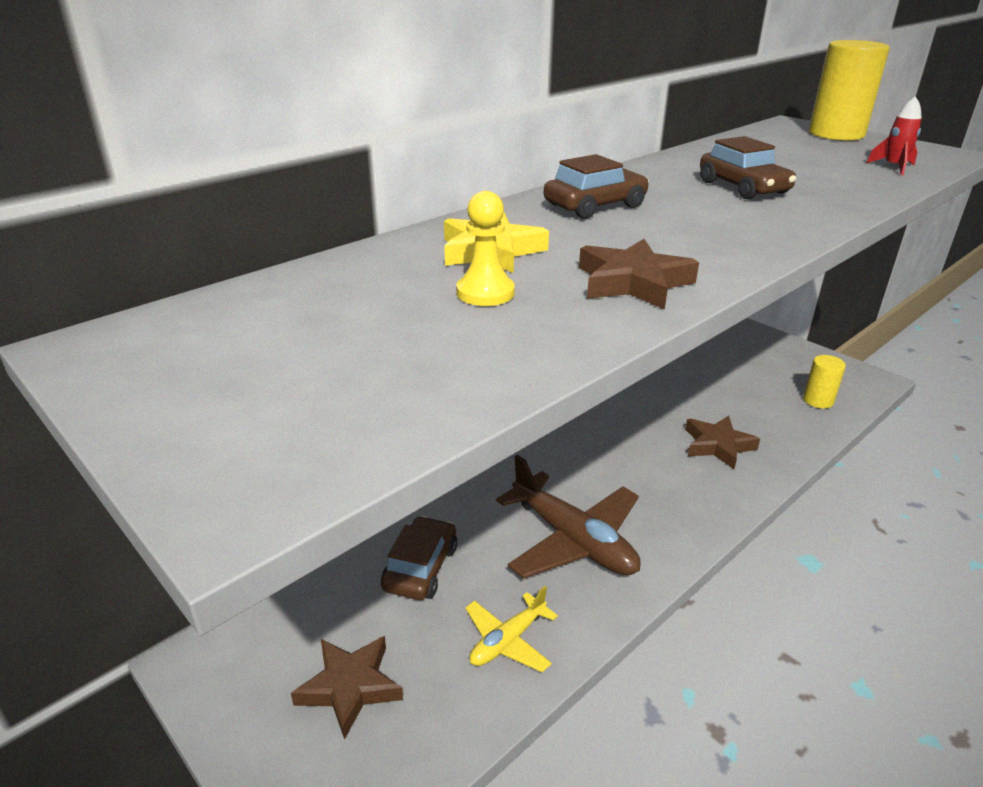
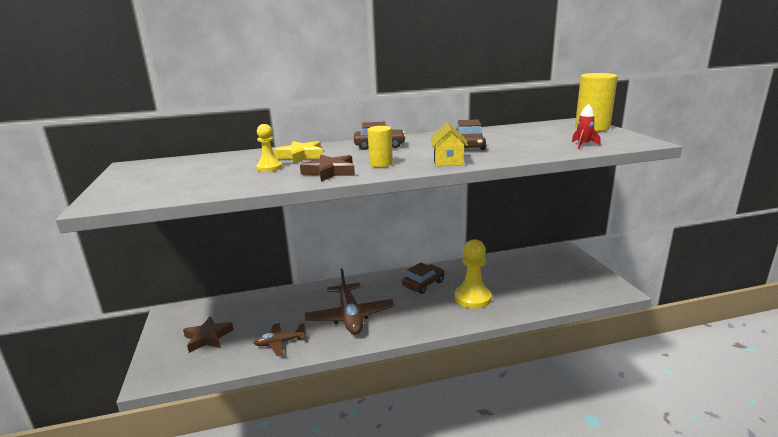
camera: 30 degrees right, 10 degrees down
brown car [381,516,457,600] -> brown car moved to [402,262,445,294]
yellow plane [465,586,558,672] -> brown plane [253,323,306,356]
brown star [685,415,760,469] -> yellow pawn [455,239,492,309]
yellow cylinder [803,355,846,409] -> yellow cylinder moved to [368,126,393,167]
none -> yellow house [431,123,468,166]

